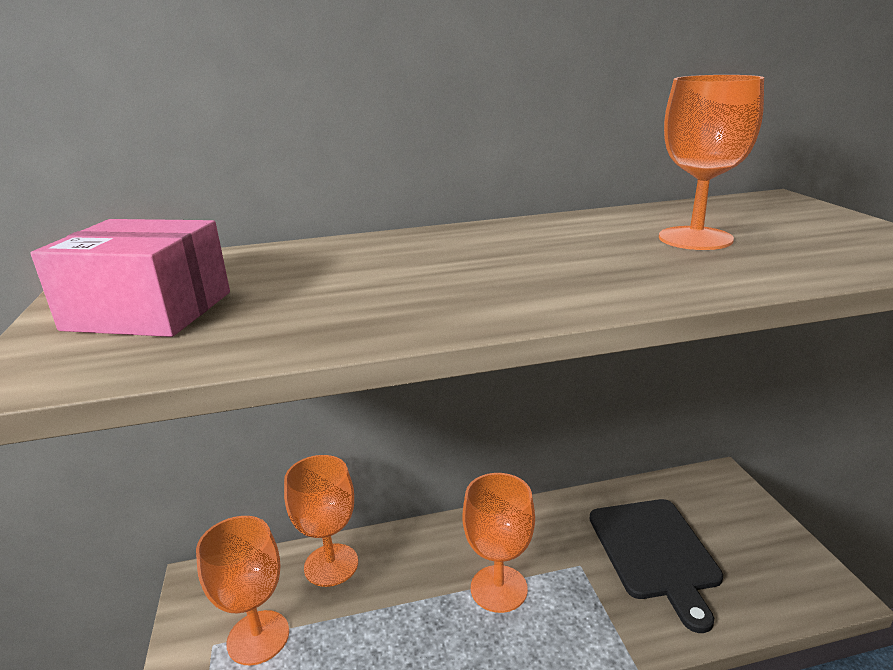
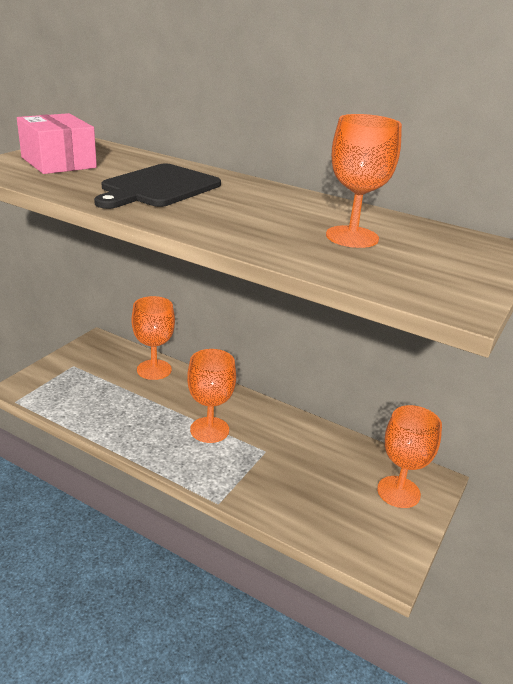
camera: 40 degrees right, 5 degrees up
orange goblet [196,516,289,665] -> orange goblet moved to [377,405,442,508]
black cutting board [590,499,723,633] -> black cutting board moved to [94,163,221,209]

